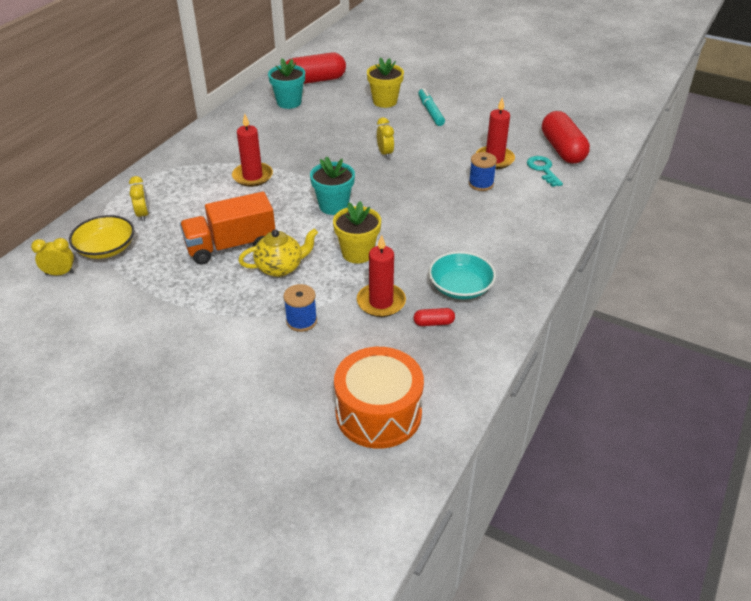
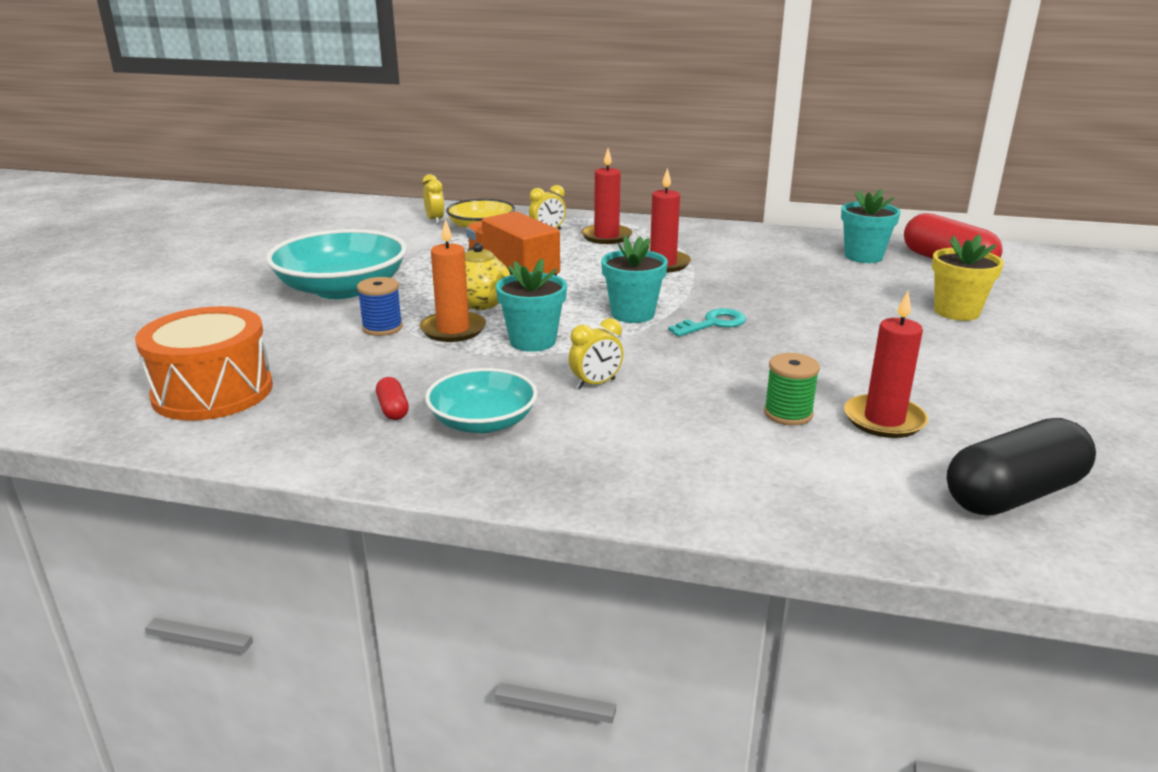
camera: 75 degrees right, 15 degrees down
yellow flower pot [333,201,381,264] -> turquoise flower pot [496,258,567,352]
red candle [357,235,406,317] -> red candle moved to [581,148,632,244]
yellow clock [377,117,394,159] -> yellow clock moved to [569,318,623,389]
turquoise marker [418,88,445,126] -> none
blue spool [469,152,497,191] -> green spool [764,353,820,426]
turquoise key [527,156,563,187] -> turquoise key moved to [668,308,746,337]
red capsule [542,111,590,164] -> black capsule [947,418,1096,516]
none -> turquoise bowl [266,229,407,299]
none -> orange candle [420,219,486,342]

